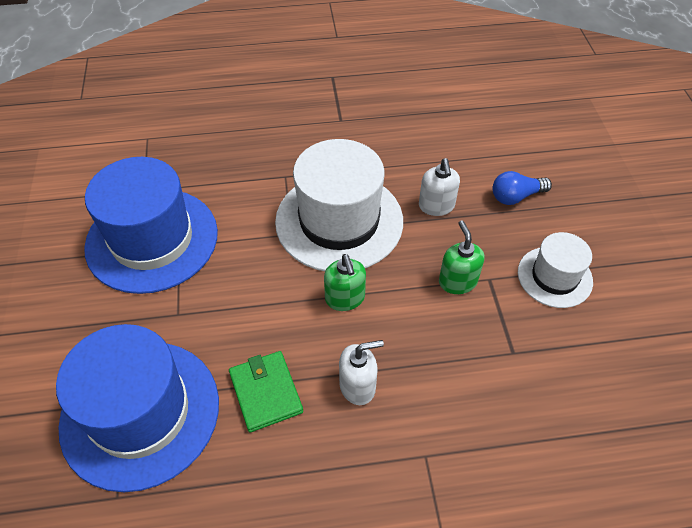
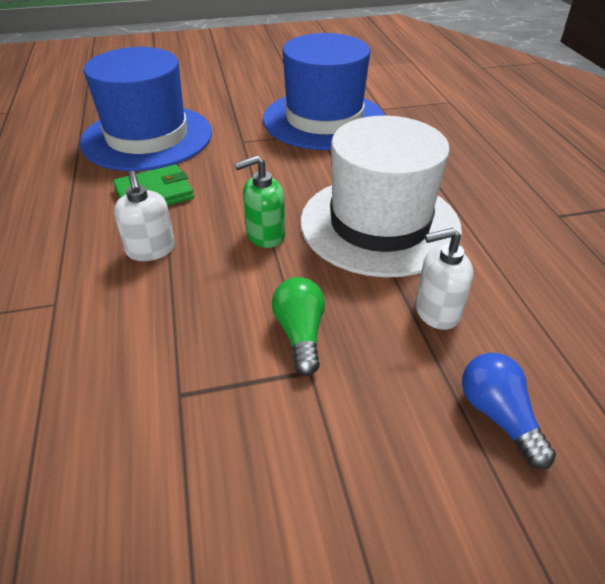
camera: 85 degrees right, 10 degrees down
green soap dispenser [439,220,484,294] -> green light bulb [272,277,325,376]
white hat [518,232,593,308] -> none

